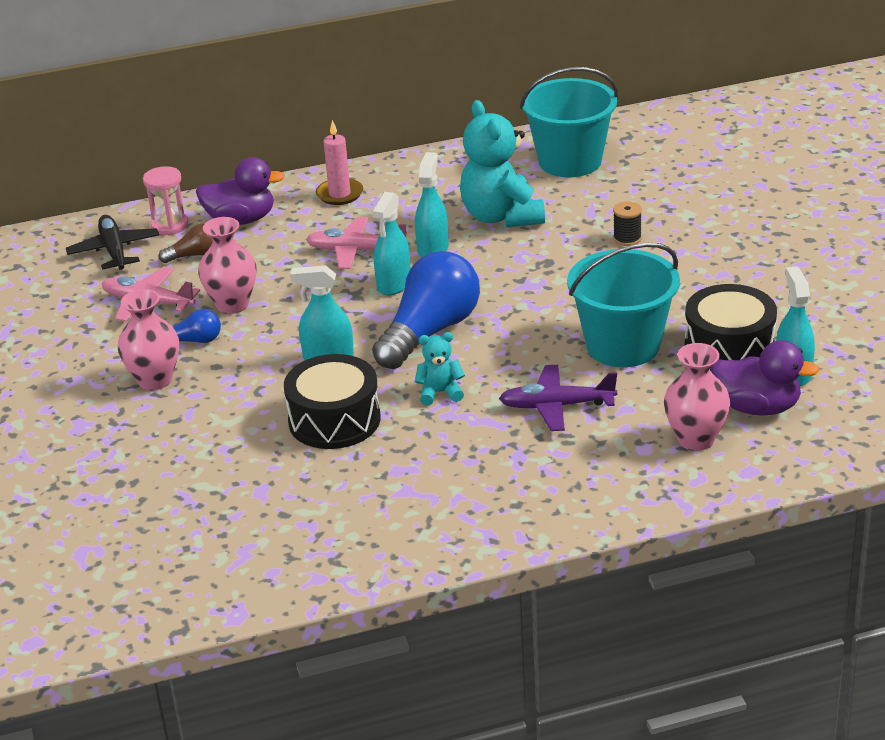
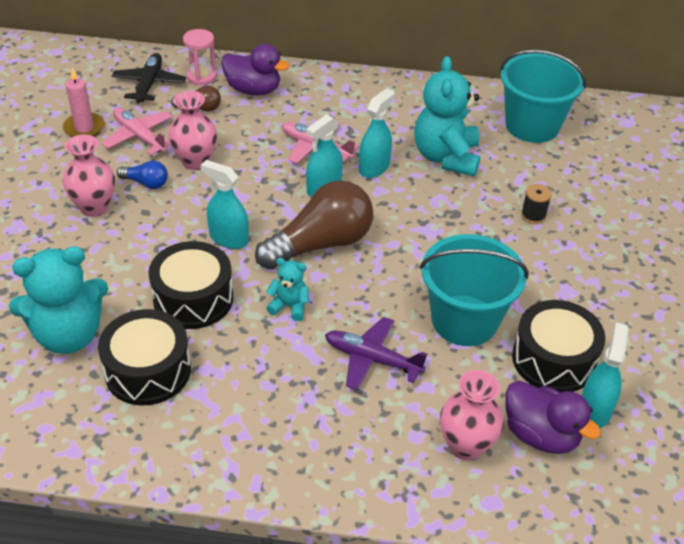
camera: 20 degrees right, 10 degrees up
pink candle [316,120,363,205] -> pink candle moved to [63,67,105,137]
blue light bulb [372,251,480,369] -> brown light bulb [255,180,373,270]
none -> turquoise teddy bear [9,246,108,354]
none -> black drum [98,309,191,405]

